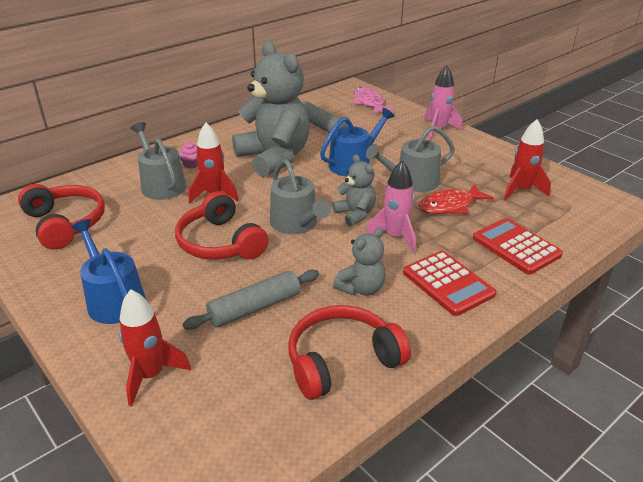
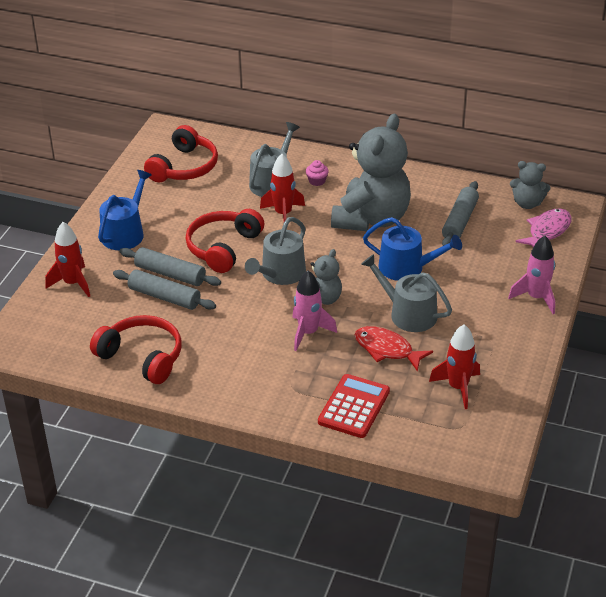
camera: 60 degrees right, 5 degrees up
grey teddy bear [333,227,386,296] -> grey teddy bear moved to [510,161,551,209]
red calculator [403,251,496,316] -> none
none -> grey rolling pin [120,247,221,286]

